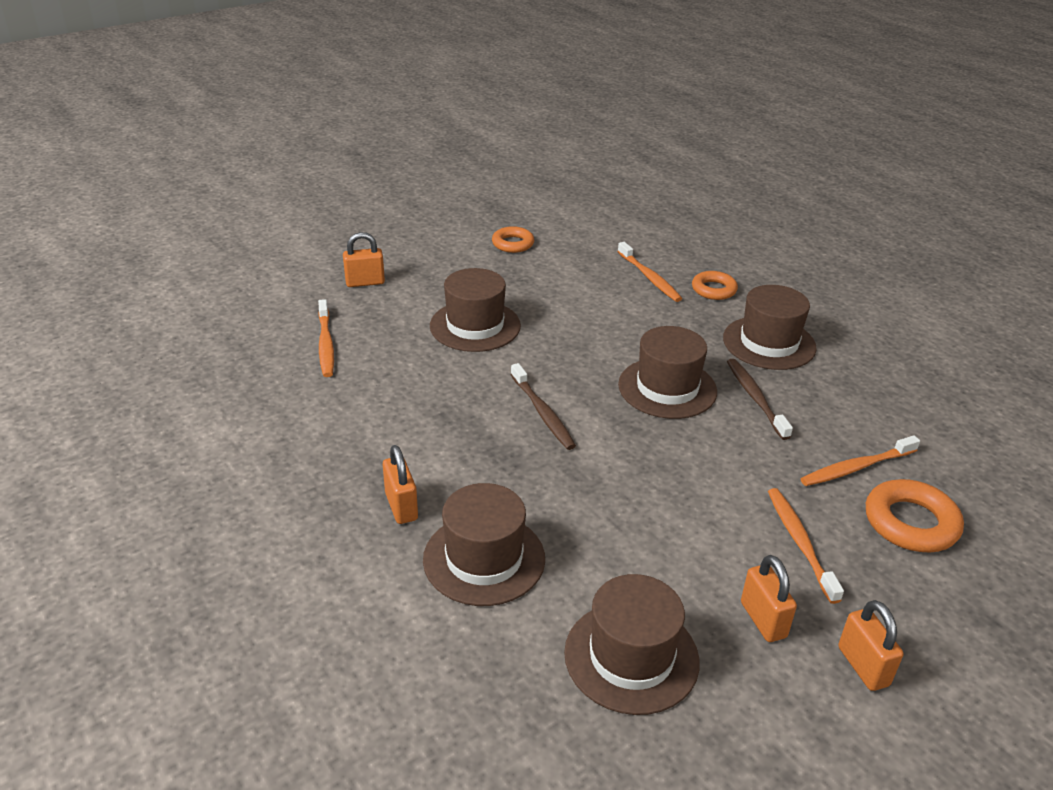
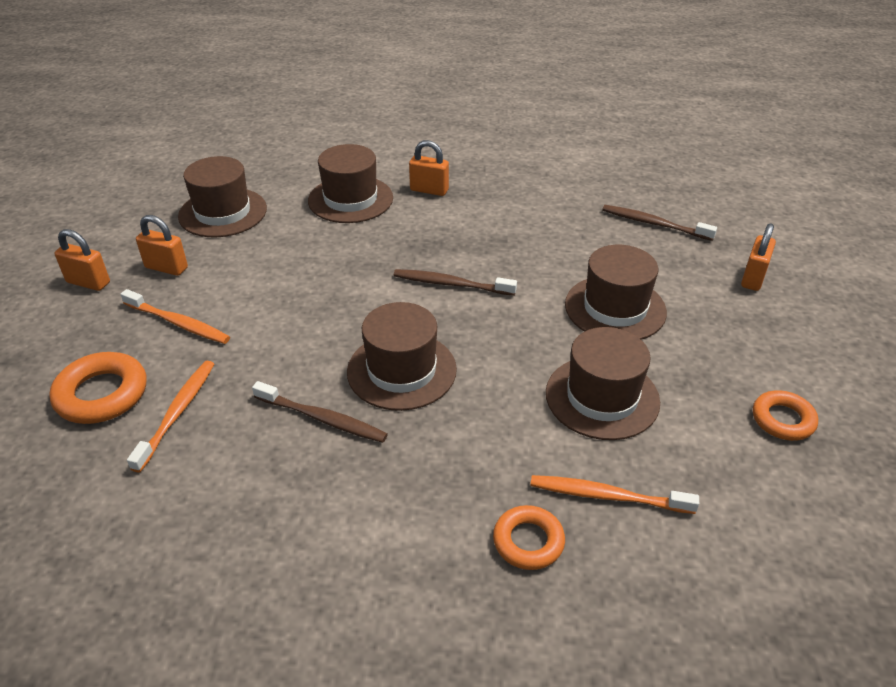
camera: 130 degrees right, 5 degrees up
orange toothbrush [318,299,334,377] -> brown toothbrush [602,205,717,241]
brown hat [723,285,817,370] -> brown hat moved to [546,327,660,440]

